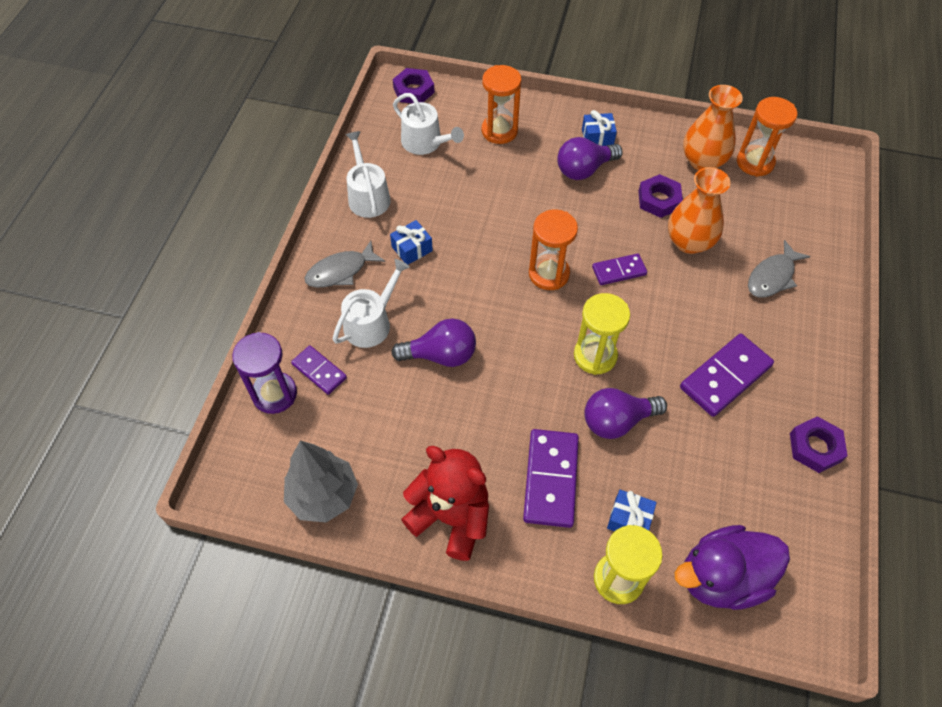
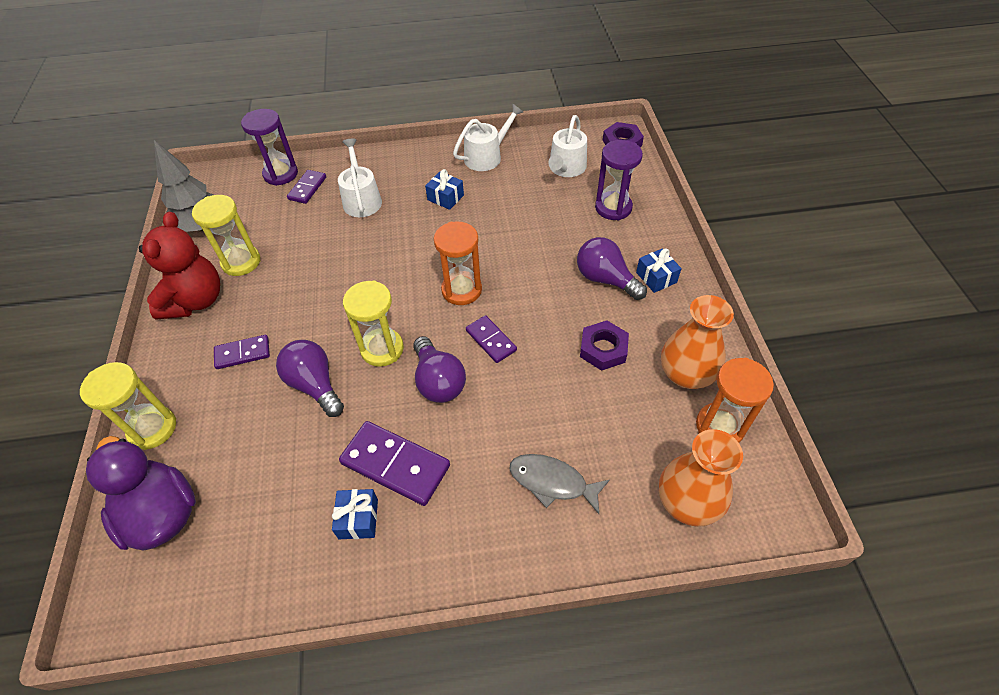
camera: 70 degrees right, 5 degrees down
grey fish [304,241,385,288] -> none
white watering can [333,259,410,348] -> white watering can turned 120 degrees counterclockwise [338,139,382,217]
purple light bulb [391,319,476,367] -> purple light bulb moved to [413,336,466,403]
orange hourglass [482,65,521,144] -> purple hourglass [595,140,643,220]
purple domino [523,429,579,528] -> purple domino [214,335,270,369], size x0.59
blue gift [607,490,657,531] -> blue gift moved to [332,489,378,539]
orange vase [668,167,731,254] -> orange vase moved to [659,429,743,527]
purple nut [790,416,848,473] -> none
none -> yellow hourglass [192,195,261,276]

